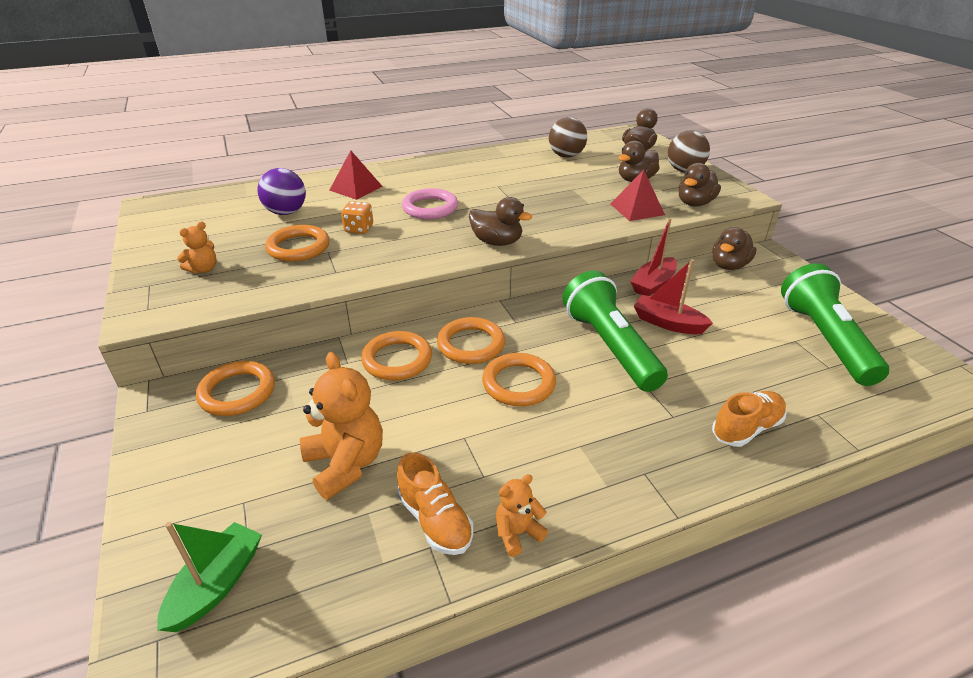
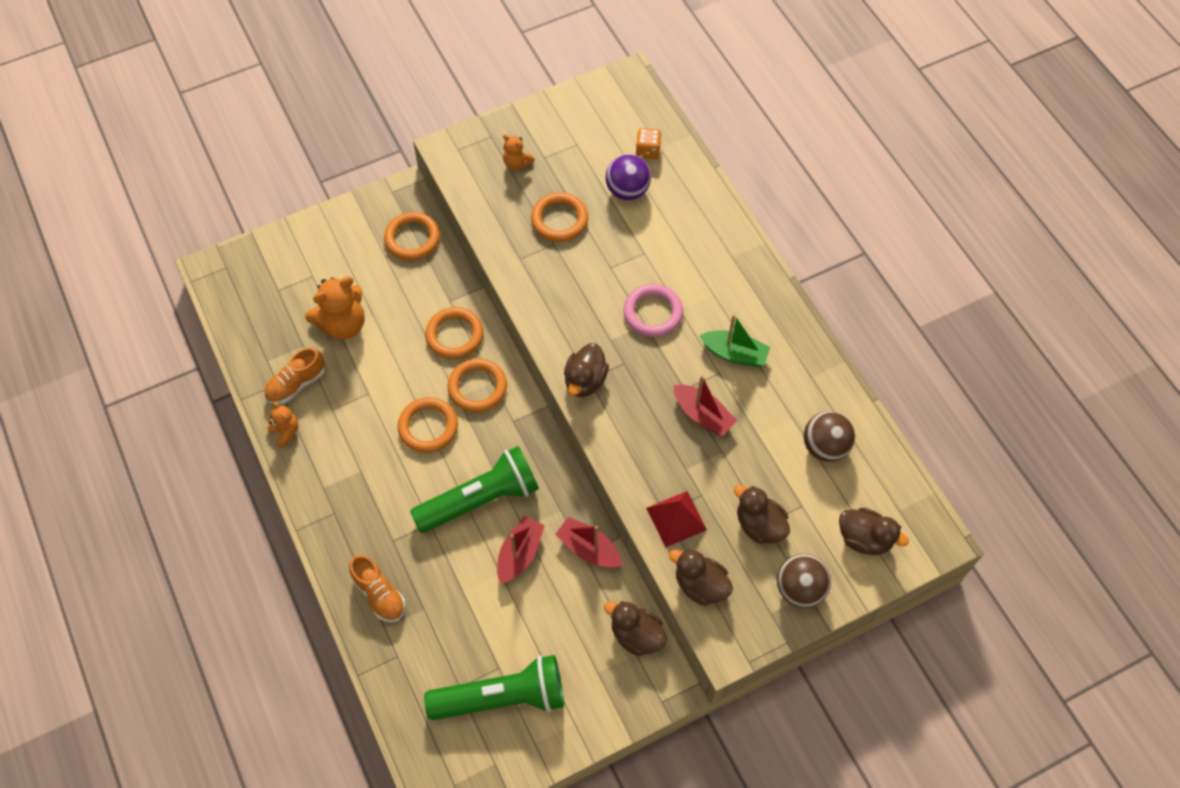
camera: 85 degrees right, 25 degrees up
green boat [157,522,262,632] -> green boat moved to [699,314,770,367]
red pyramid [330,150,383,200] -> none
orange dice [341,201,373,234] -> orange dice moved to [636,128,661,159]
none -> red boat [673,375,737,436]

